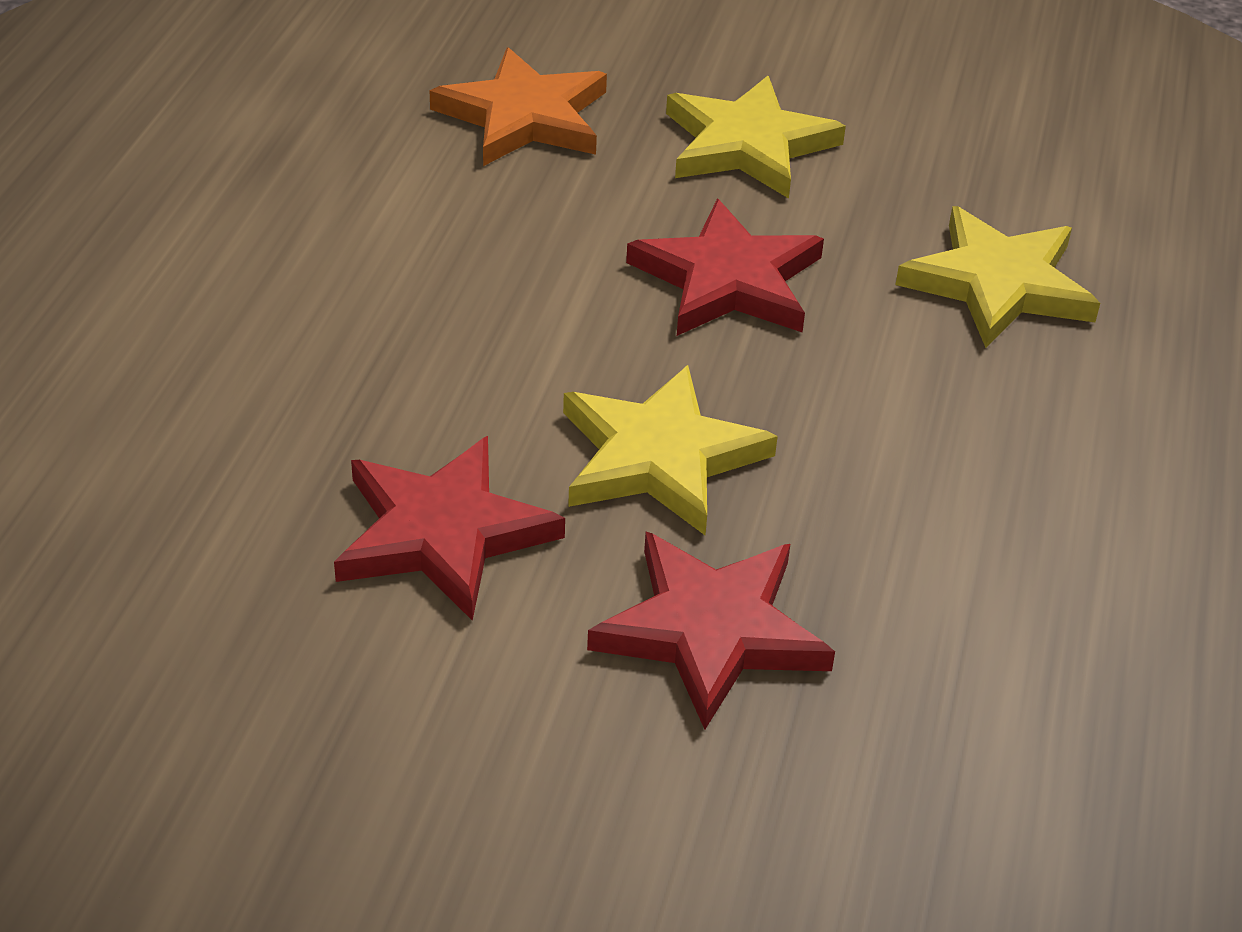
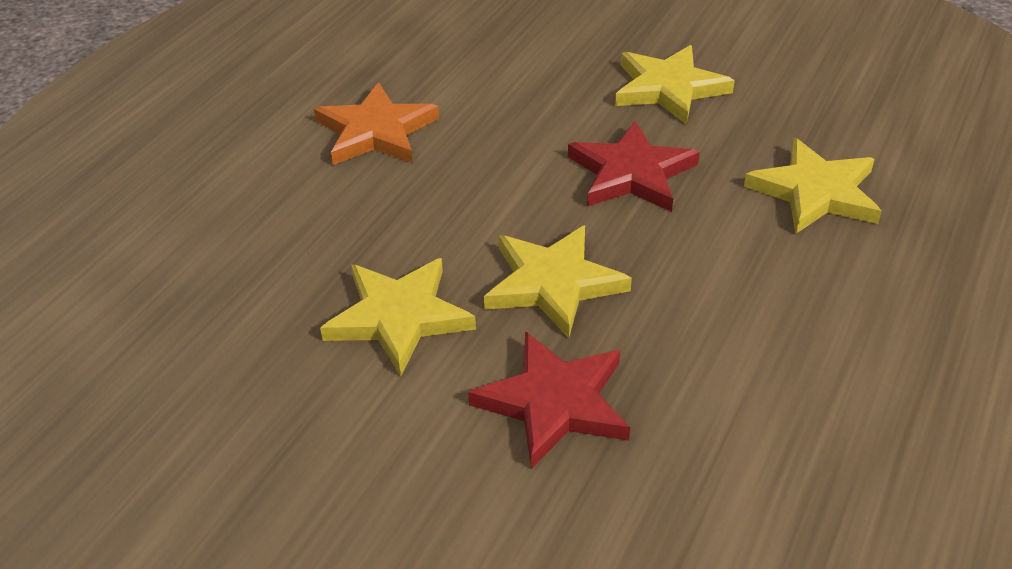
camera: 15 degrees right, 0 degrees up
red star [334,436,565,621] -> yellow star [320,258,476,376]
orange star [430,47,607,166] -> orange star moved to [314,82,439,165]

